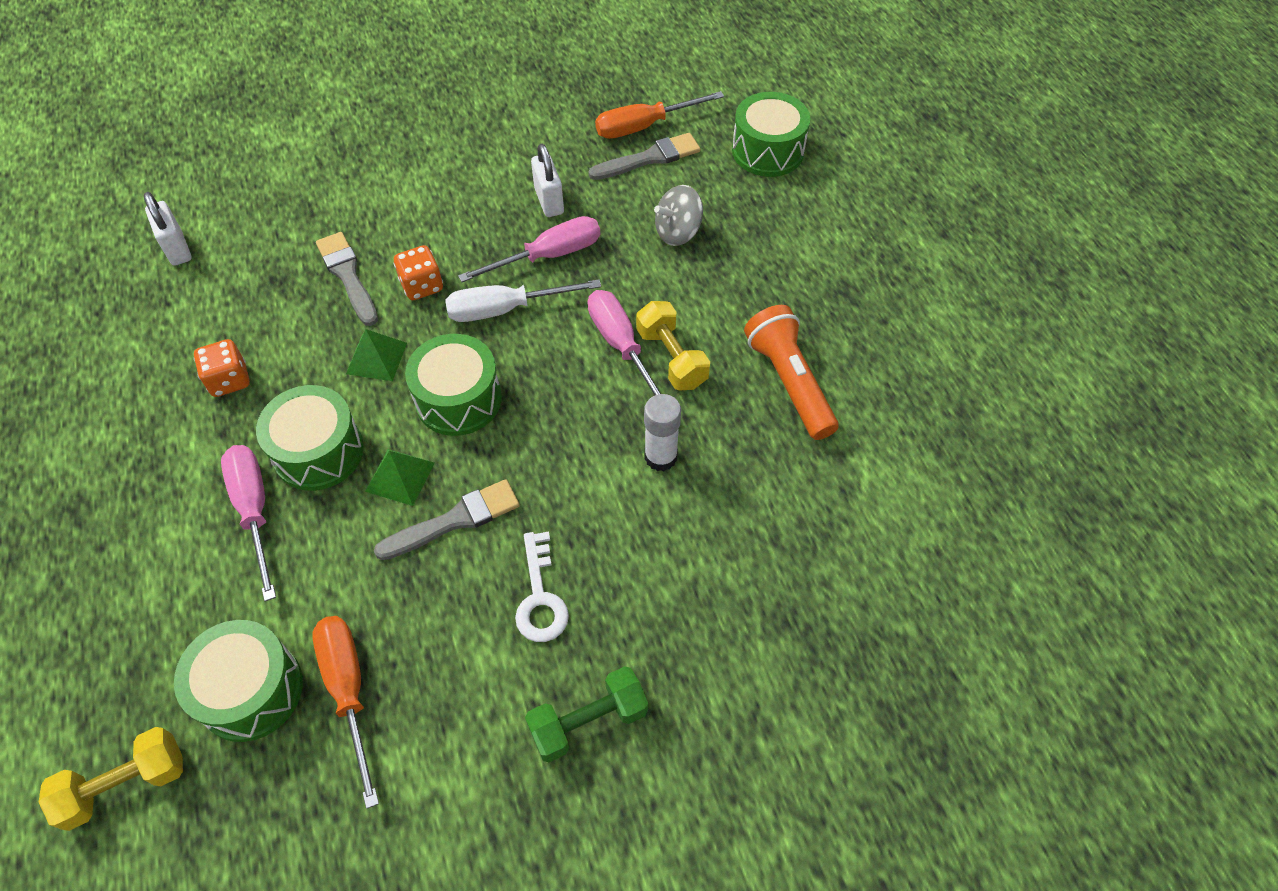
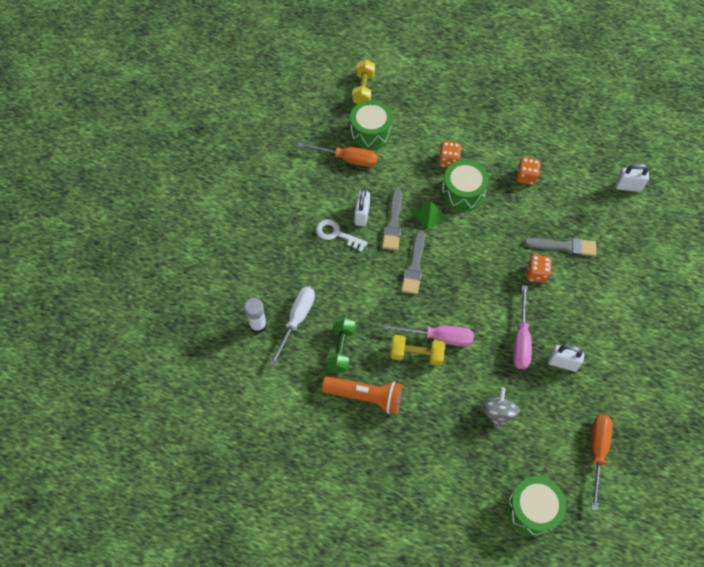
camera: 125 degrees right, 5 degrees up
pink screwdriver [221,445,276,601] -> orange dice [438,141,462,167]
green pyramid [346,329,407,381] -> none
green drum [405,334,502,436] -> none
white screwdriver [445,279,601,322] -> white screwdriver moved to [270,287,315,366]
green dumbbell [525,666,648,762] -> green dumbbell moved to [326,317,355,373]
grey brush [588,133,700,180] -> grey brush moved to [401,230,425,295]
white glue stick [644,394,681,471] -> white glue stick moved to [244,298,267,334]
none -> white padlock [355,189,370,226]

